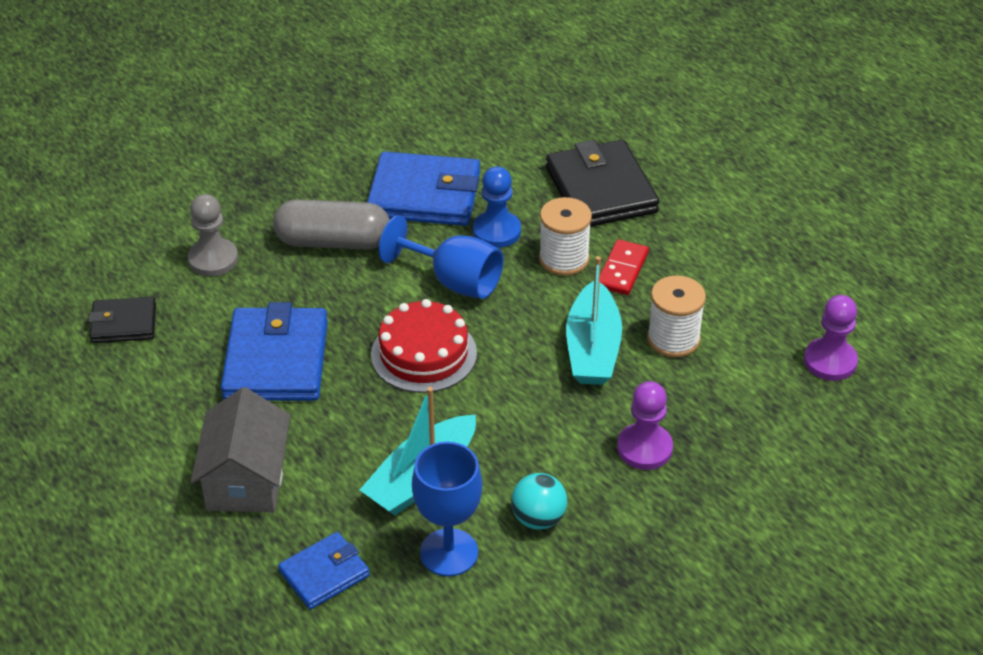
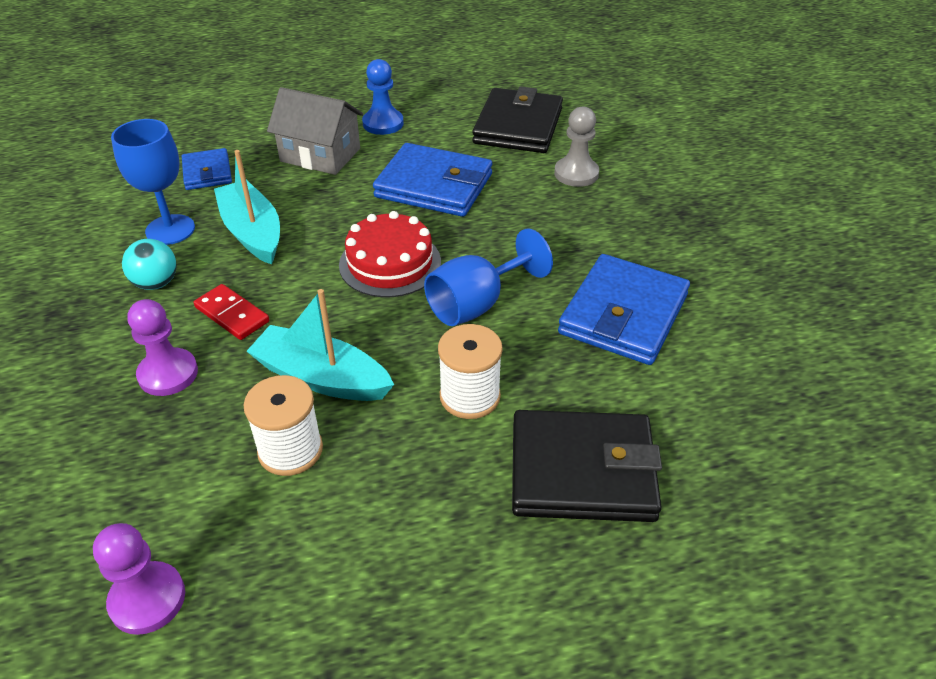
camera: 110 degrees right, 0 degrees up
black wallet [88,297,156,343] -> black wallet [472,87,563,153], size x1.78
grey capsule [273,199,390,250] -> none
blue pawn [473,166,521,248] -> blue pawn moved to [362,59,404,135]
red domino [600,239,649,295] -> red domino moved to [194,284,269,340]

